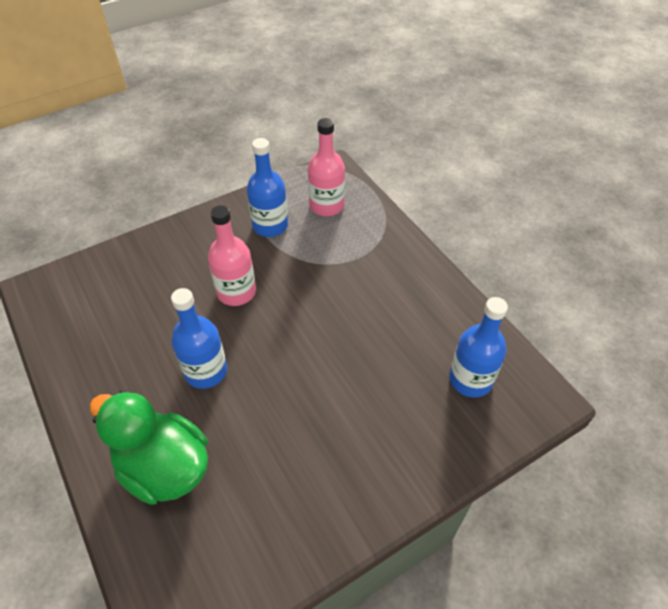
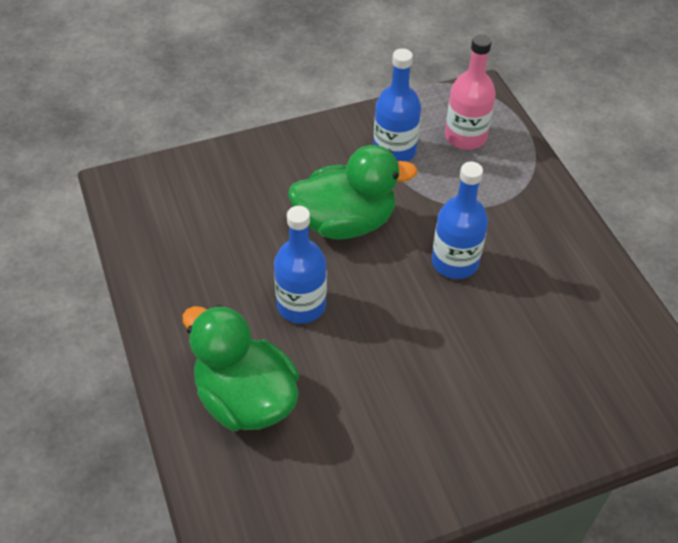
camera: 10 degrees right, 0 degrees up
pink bottle [208,205,256,306] -> green duck [288,145,418,239]
blue bottle [449,297,508,398] -> blue bottle moved to [432,162,488,279]

